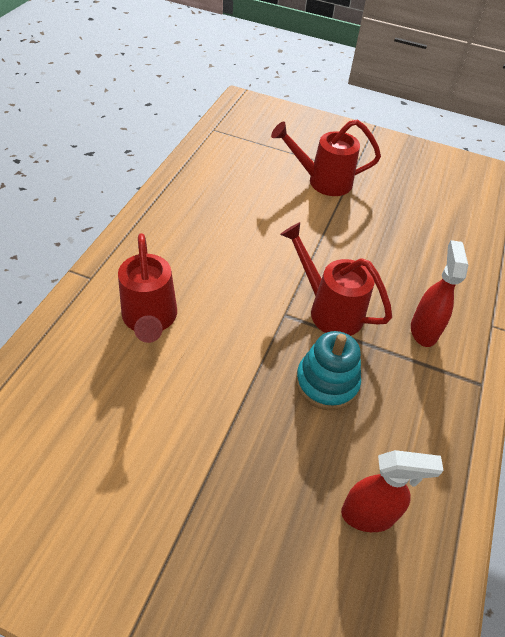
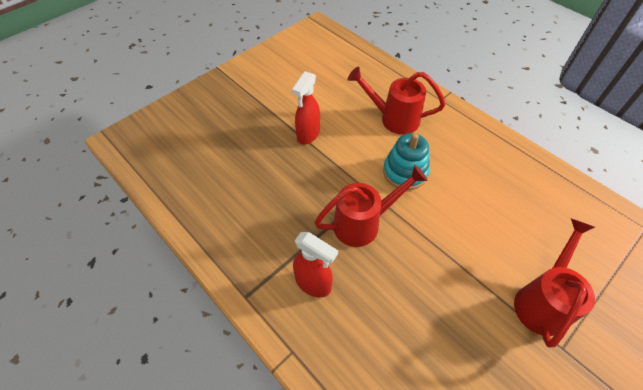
camera: 120 degrees right, 5 degrees up
turquoise stacking toy [296,331,361,410] -> turquoise stacking toy moved to [383,133,430,190]
red spray bottle [341,450,444,532] -> red spray bottle moved to [292,71,320,144]

